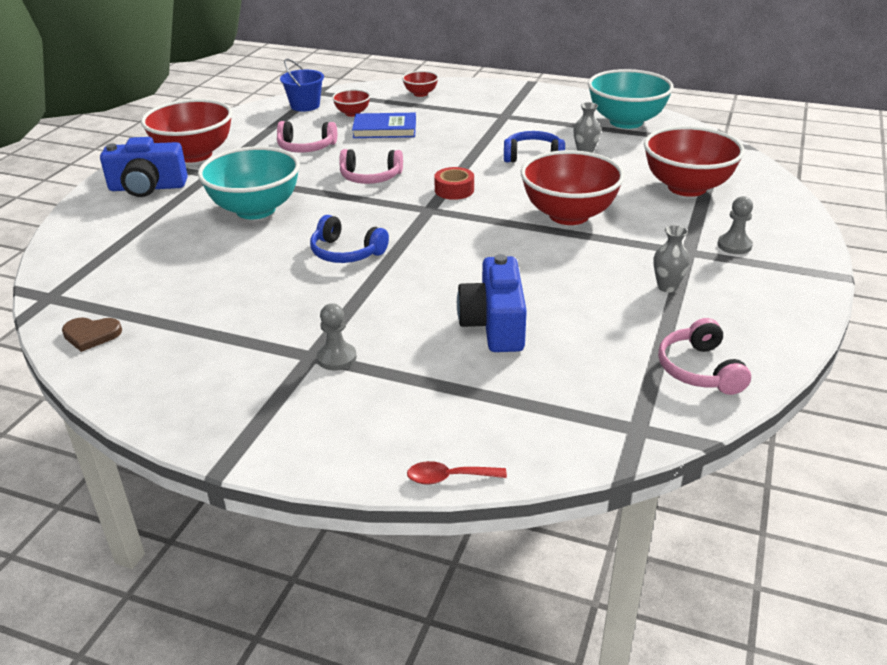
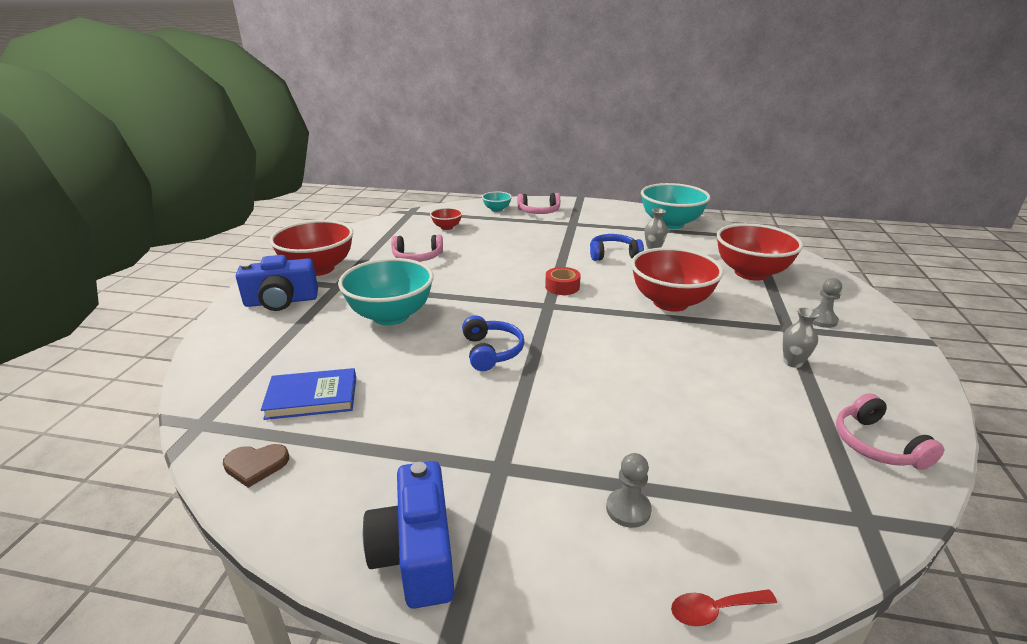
camera: 10 degrees left, 5 degrees down
blue bucket [280,59,324,112] -> none
blue headphones [310,215,389,263] -> blue headphones turned 120 degrees counterclockwise [462,315,524,371]
grey pawn [317,303,357,371] -> grey pawn moved to [606,453,652,528]
pink headphones [339,149,403,184] -> pink headphones moved to [517,193,560,214]
blue book [352,113,416,138] -> blue book moved to [261,368,356,420]
red bowl [402,71,439,97] -> turquoise bowl [482,192,512,212]
blue camera [457,254,527,352] -> blue camera moved to [363,461,455,609]

